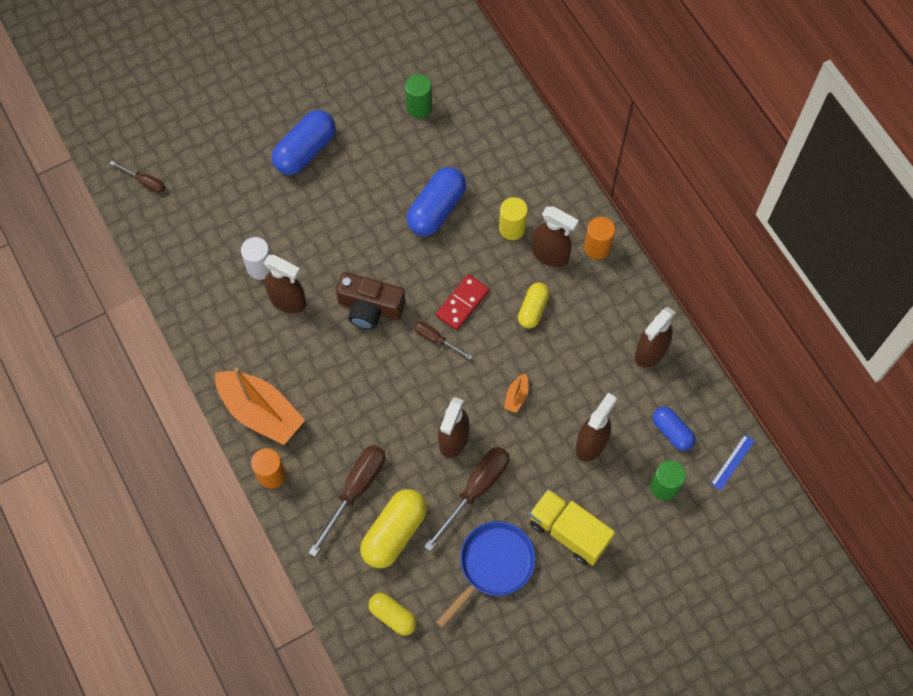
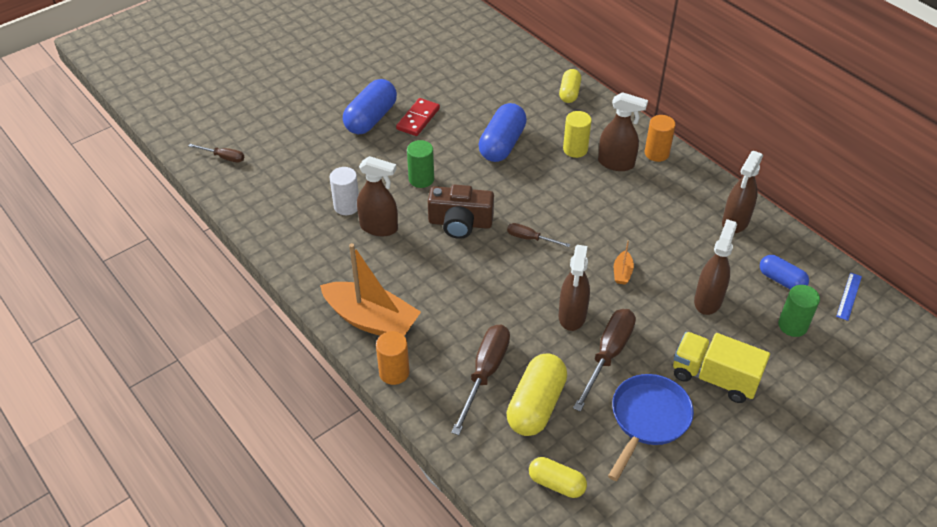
camera: 10 degrees left, 20 degrees down
green cylinder [405,74,432,118] -> green cylinder moved to [407,140,434,188]
red domino [436,274,489,330] -> red domino moved to [396,98,440,136]
yellow capsule [518,282,550,329] -> yellow capsule moved to [559,69,581,103]

